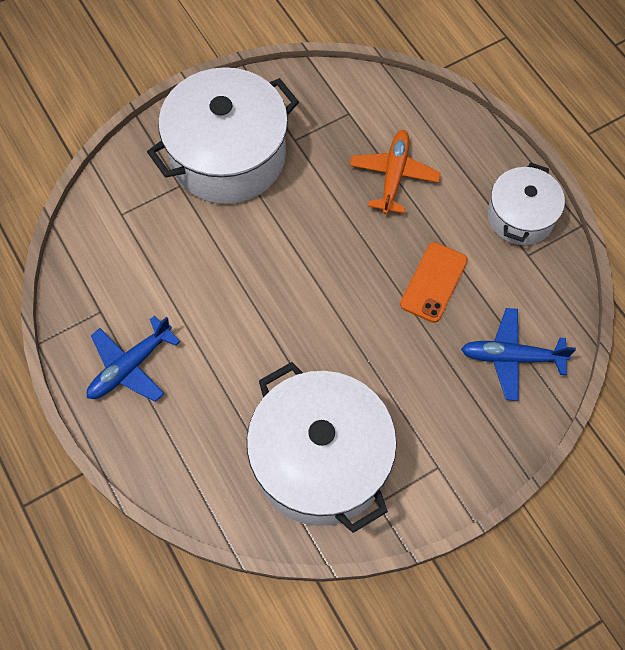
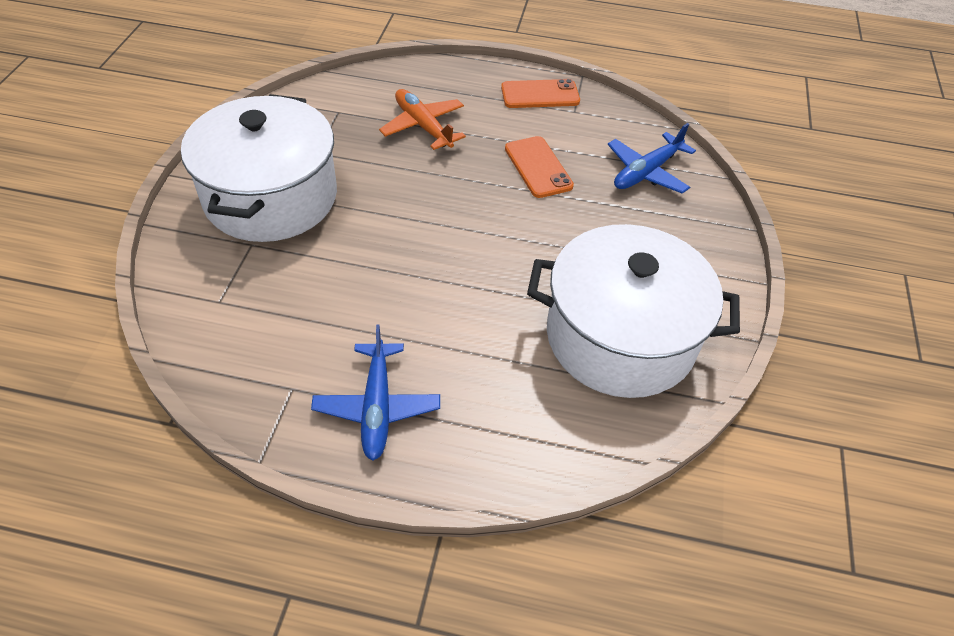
camera: 50 degrees left, 15 degrees down
white pot [488,163,565,245] -> orange phone [501,79,580,108]

